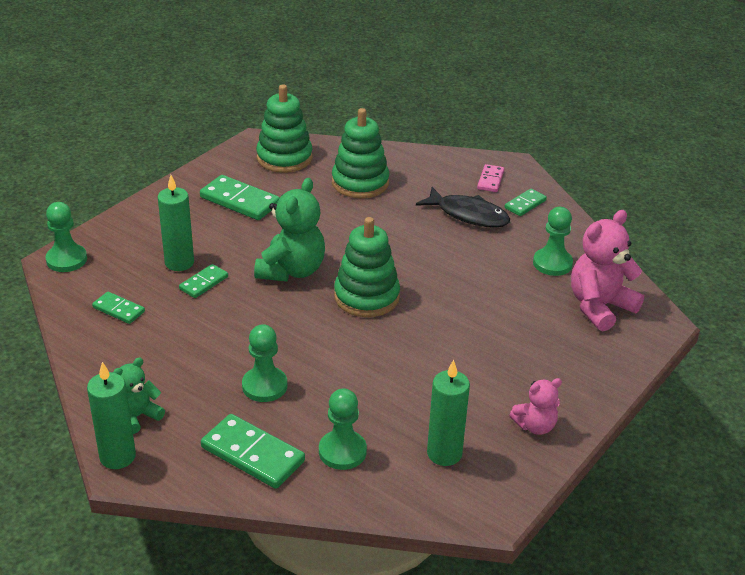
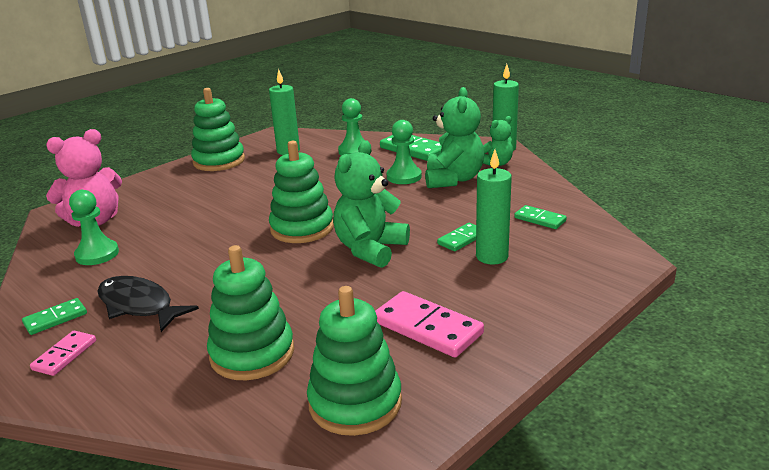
camera: 170 degrees left, 10 degrees down
green pawn [46,202,87,272] -> none
green domino [200,175,280,220] -> pink domino [375,291,484,358]
pink teddy bear [509,378,562,435] -> green stacking toy [191,88,245,171]
none -> green teddy bear [425,87,484,188]

